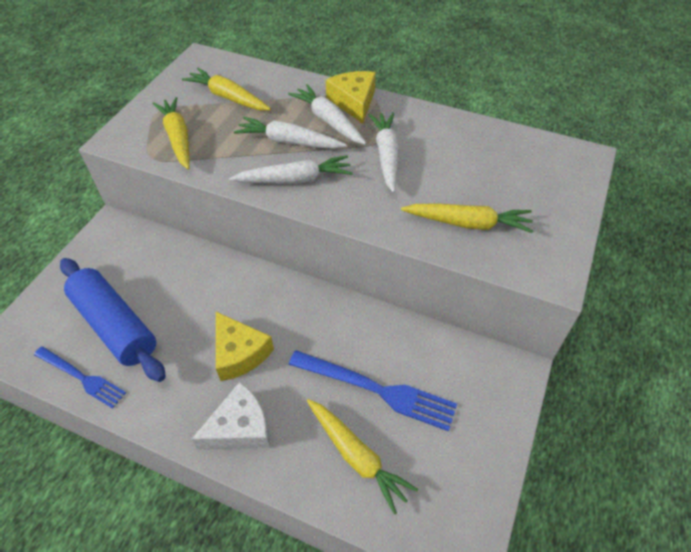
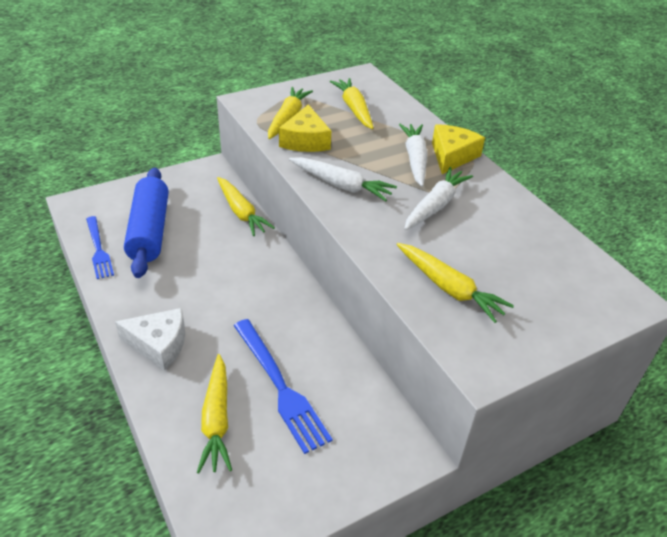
camera: 35 degrees right, 10 degrees down
yellow cheese [216,312,274,381] -> yellow cheese moved to [279,104,331,152]
white carrot [234,117,347,149] -> none
none -> yellow carrot [217,177,275,236]

